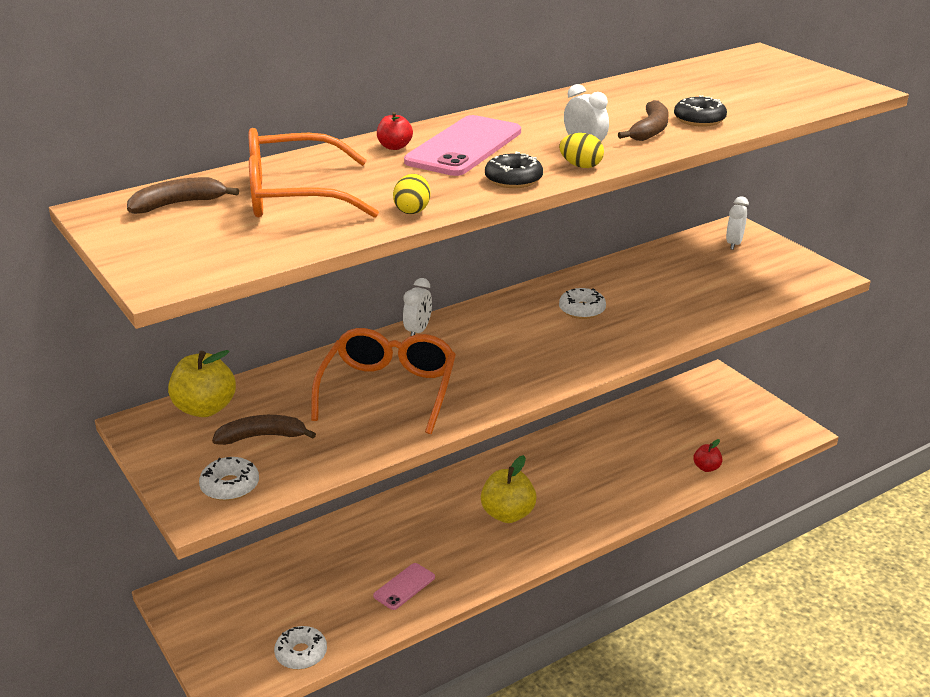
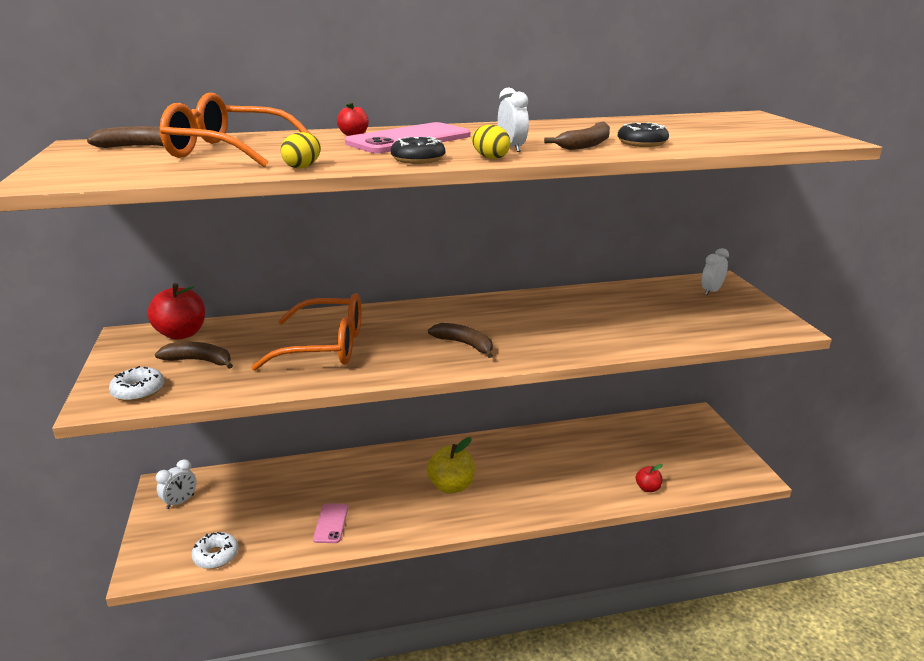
camera: 20 degrees right, 5 degrees down
yellow apple [168,350,236,417] -> red apple [147,283,205,340]
orange glasses [311,328,456,434] -> orange glasses turned 60 degrees clockwise [251,294,362,371]
pink phone [373,563,435,610] -> pink phone turned 60 degrees counterclockwise [313,504,348,543]
white clock [403,278,432,336] -> white clock moved to [156,459,197,509]
white donut [559,288,606,319] -> none
none -> brown banana [428,323,493,358]

